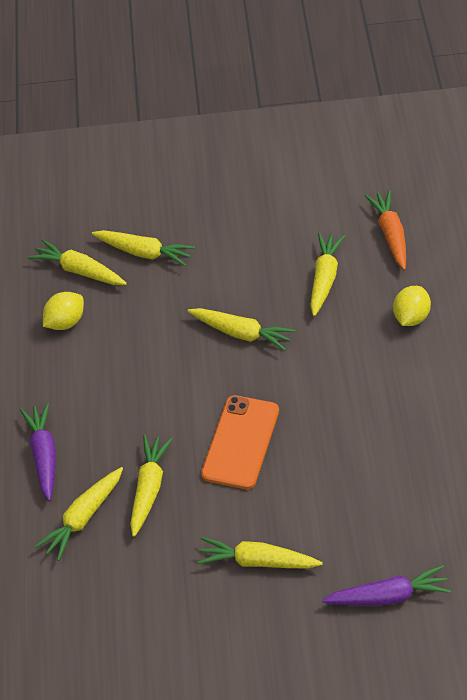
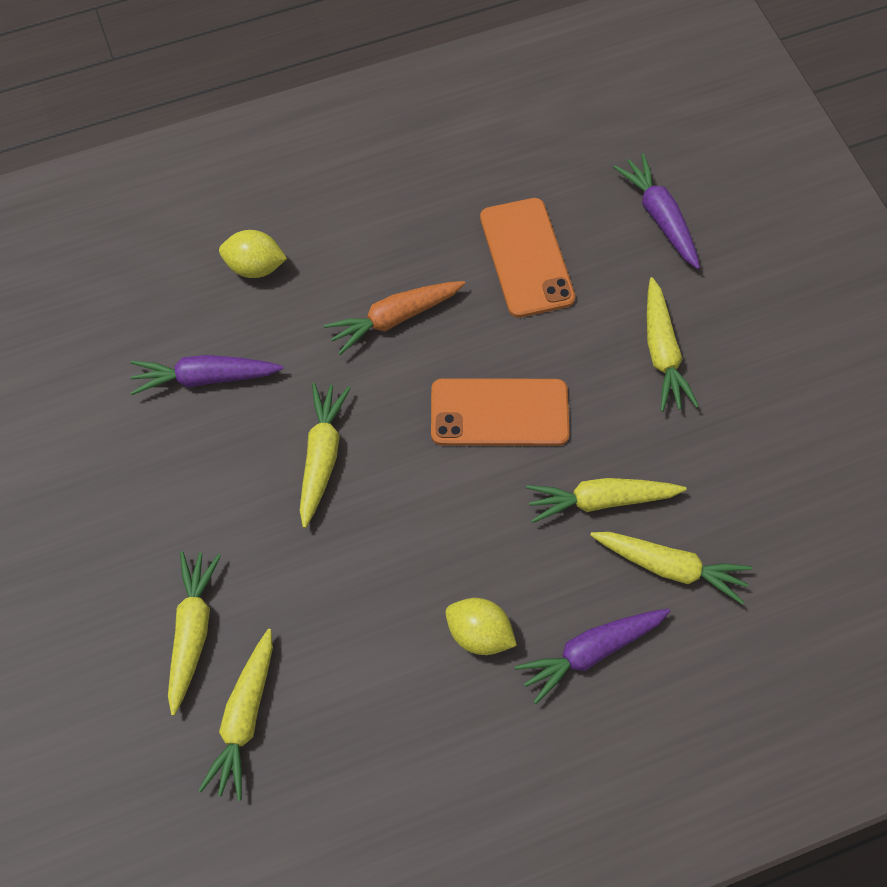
camera: 110 degrees left, 15 degrees up
yellow lemon [43,292,84,330] -> yellow lemon moved to [445,598,517,655]
yellow carrot [310,232,345,316] -> purple carrot [131,355,283,395]
orange carrot [365,190,406,270] -> orange carrot moved to [324,281,466,355]
none -> orange phone [480,198,575,318]

